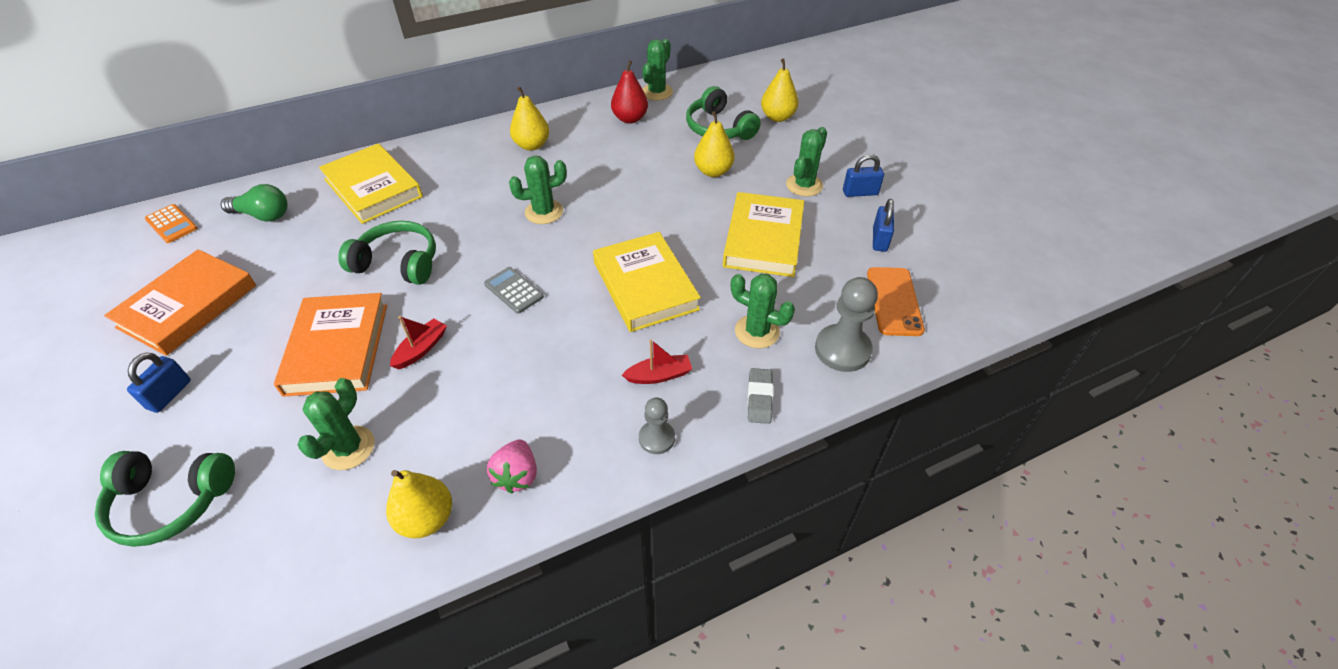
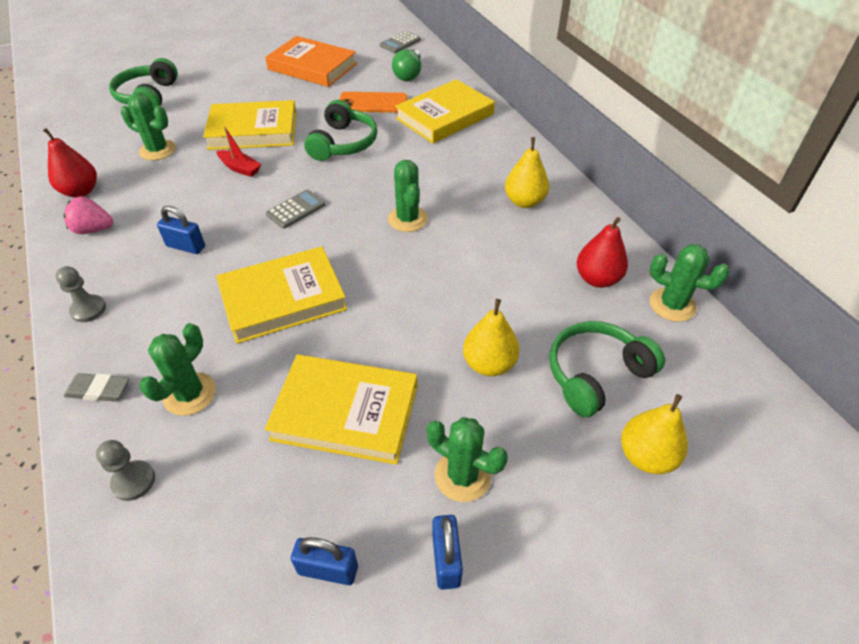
camera: 90 degrees right, 0 degrees up
blue padlock [127,352,191,413] -> blue padlock moved to [157,206,205,254]
orange calculator [145,204,197,243] -> grey calculator [380,31,421,53]
orange book [274,293,387,397] -> yellow book [203,100,297,150]
yellow pear [386,470,452,538] -> red pear [43,128,97,198]
red boat [622,339,692,384] -> none
grey pawn [815,277,878,372] -> grey pawn [96,440,155,501], size x0.59
orange phone [867,267,925,336] -> orange phone moved to [339,92,407,113]

